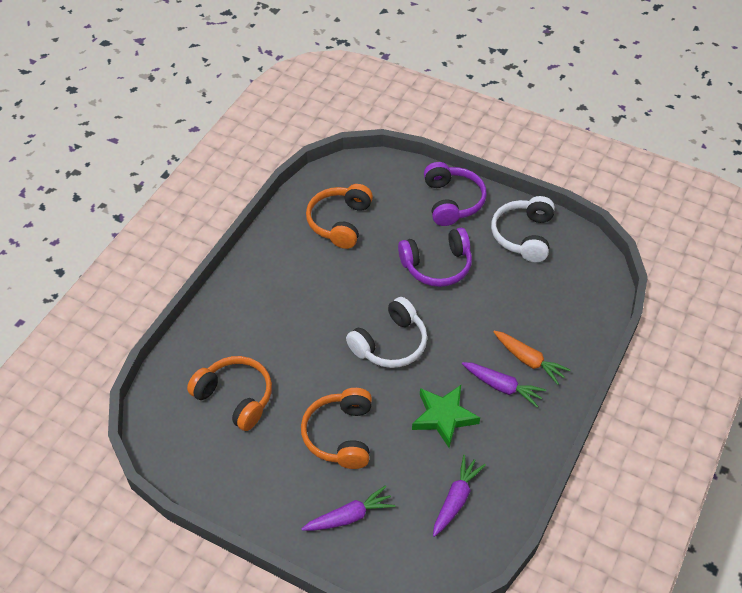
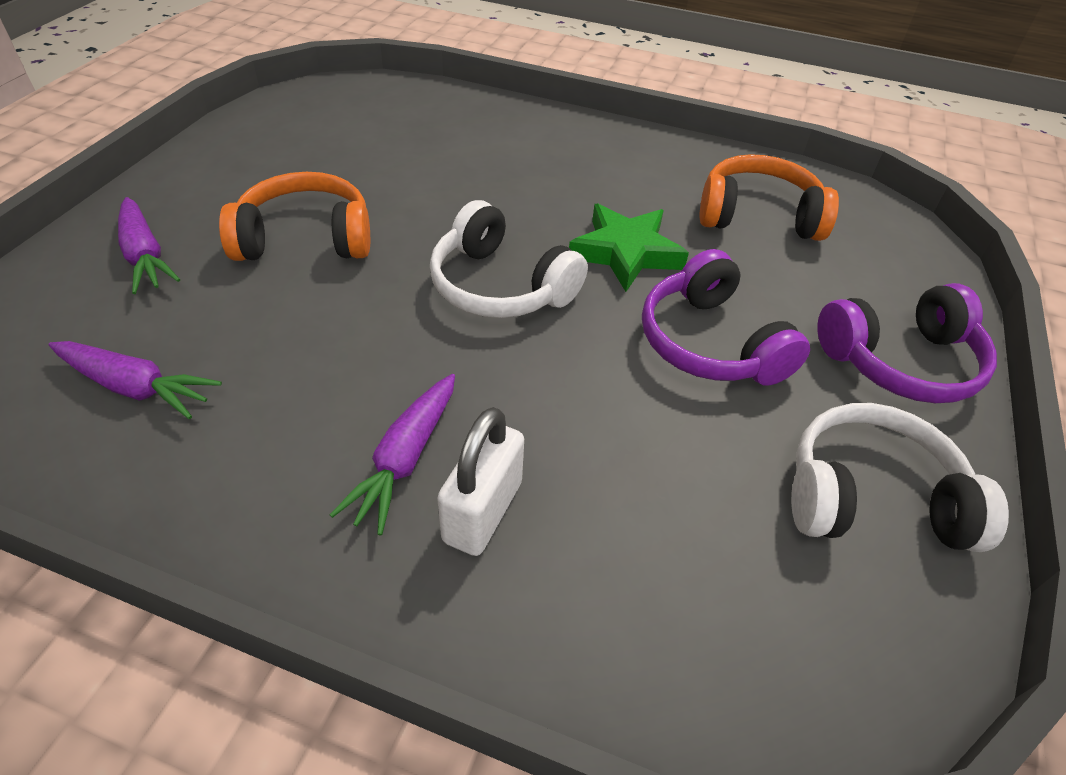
camera: 80 degrees right, 5 degrees down
orange headphones [187,356,272,431] -> none
green star [412,385,480,448] -> green star moved to [569,204,689,292]
orange carrot [493,330,570,385] -> white padlock [437,407,524,556]

